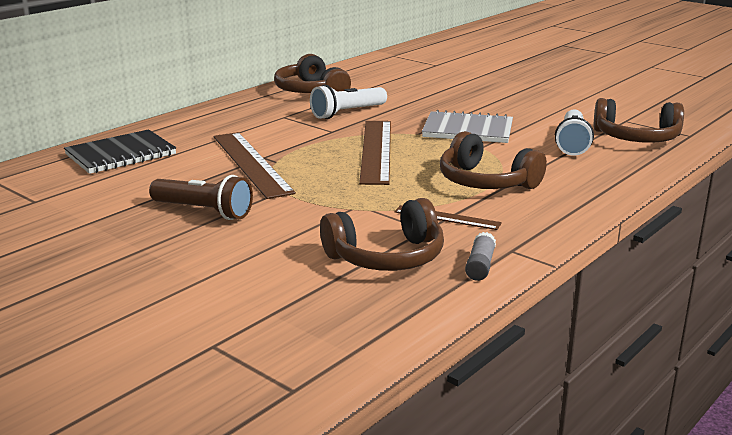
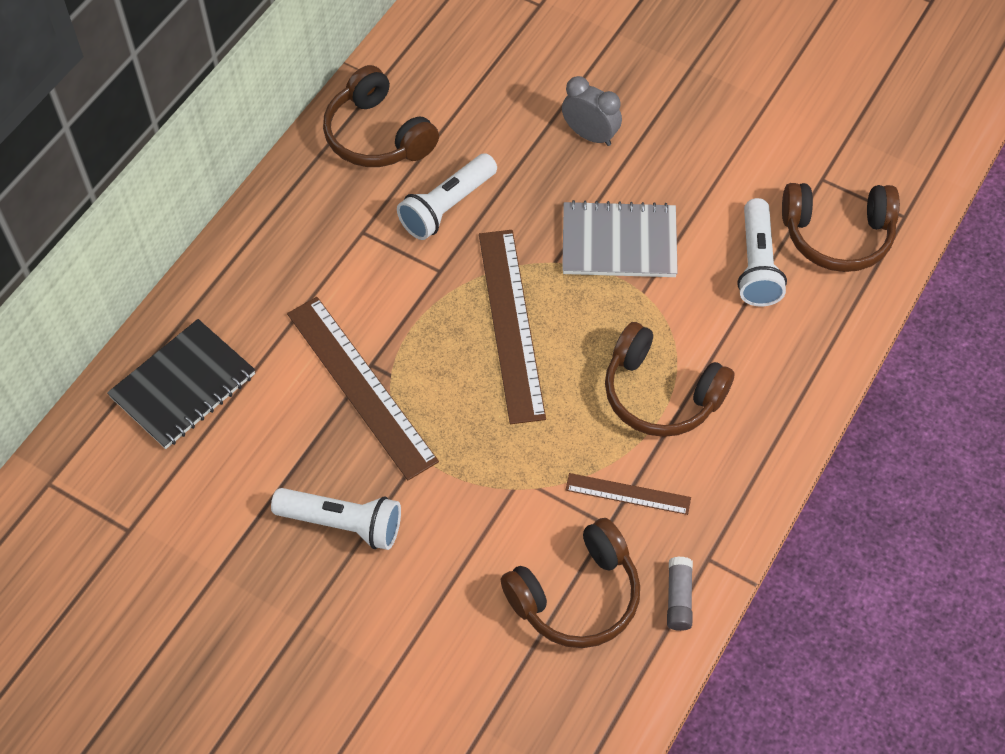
camera: 10 degrees left, 35 degrees up
brown flashlight [149,175,253,220] -> white flashlight [271,488,401,550]
none -> grey clock [562,76,622,146]

